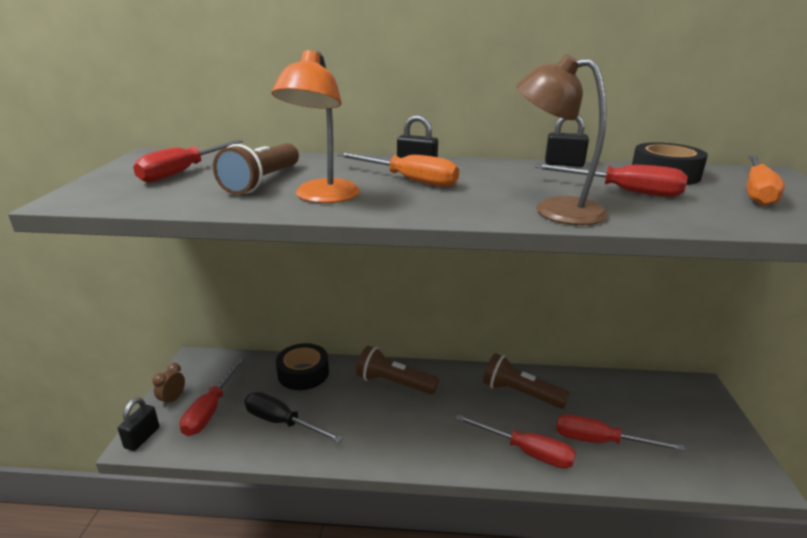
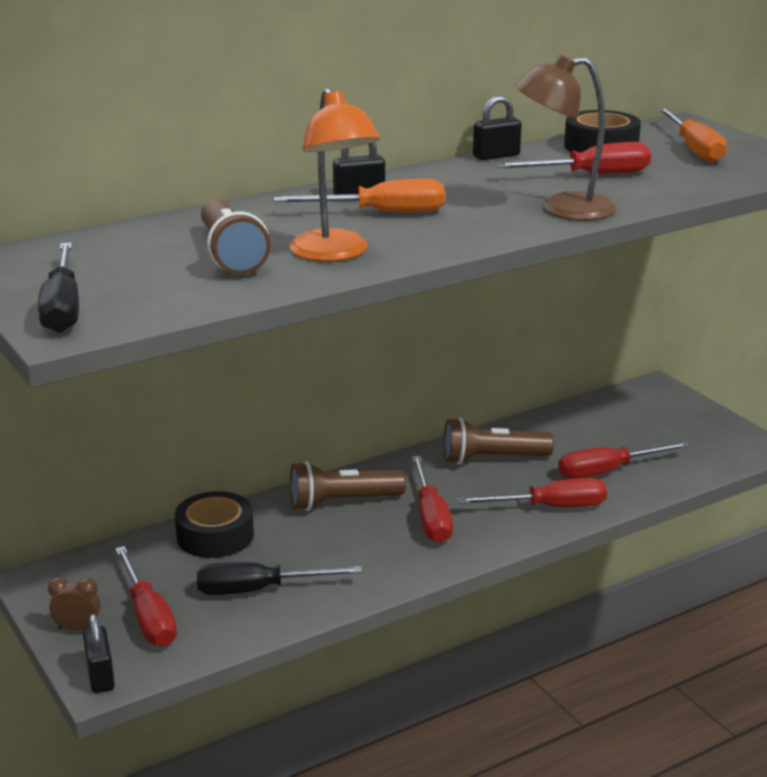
camera: 35 degrees left, 0 degrees up
red screwdriver [133,140,243,183] -> red screwdriver moved to [412,456,453,543]
brown clock [153,363,185,407] -> brown clock turned 105 degrees clockwise [48,577,101,631]
none -> black screwdriver [38,243,79,333]

